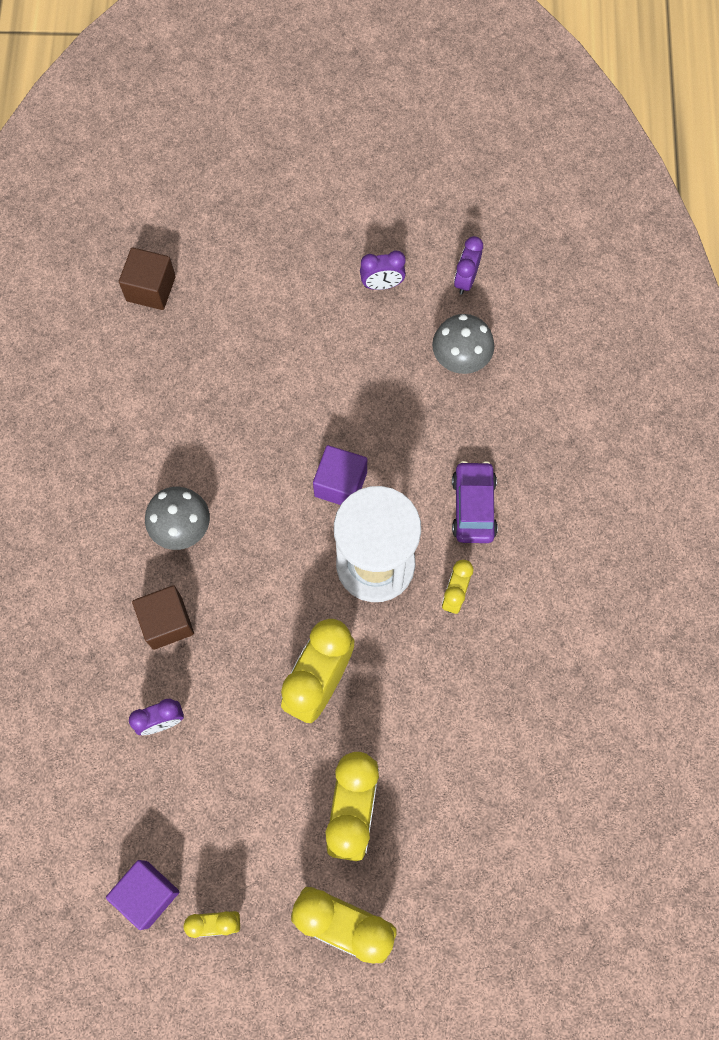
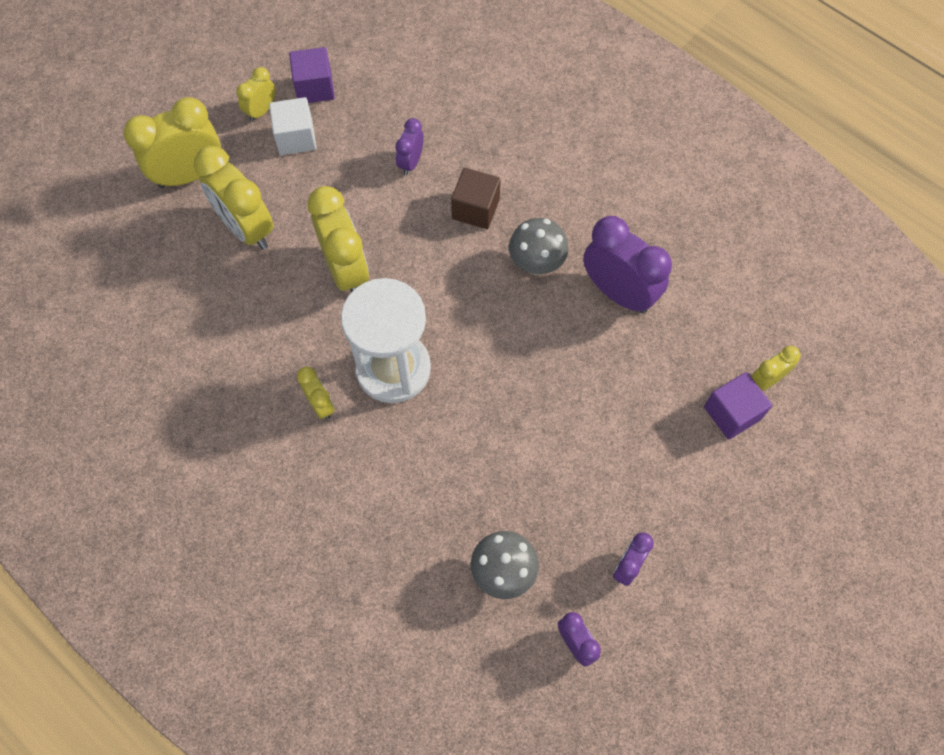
camera: 130 degrees right, 5 degrees down
brown cube [119,247,176,310] -> yellow clock [751,346,801,391]
purple cube [313,445,367,505] -> purple cube moved to [704,372,772,440]
purple car [452,461,498,543] -> none
none -> white cube [269,97,317,155]
none -> purple clock [583,216,672,313]

